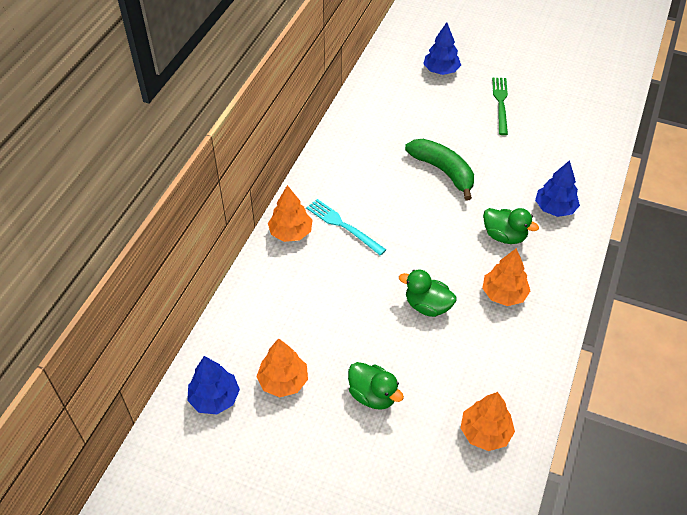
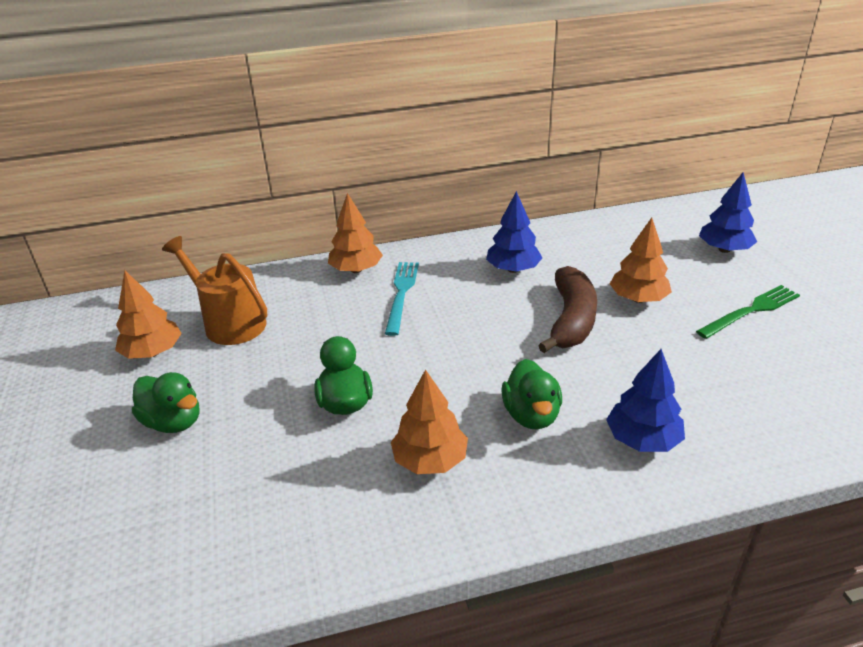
camera: 55 degrees right, 15 degrees down
blue tree [187,356,240,414] -> blue tree moved to [486,191,543,273]
green duck [348,362,404,410] -> green duck turned 60 degrees counterclockwise [132,372,199,433]
green banana [405,139,474,200] -> brown banana [538,266,597,353]
orange tree [461,392,515,451] -> orange tree moved to [610,218,672,303]
none -> orange watering can [162,236,267,345]

